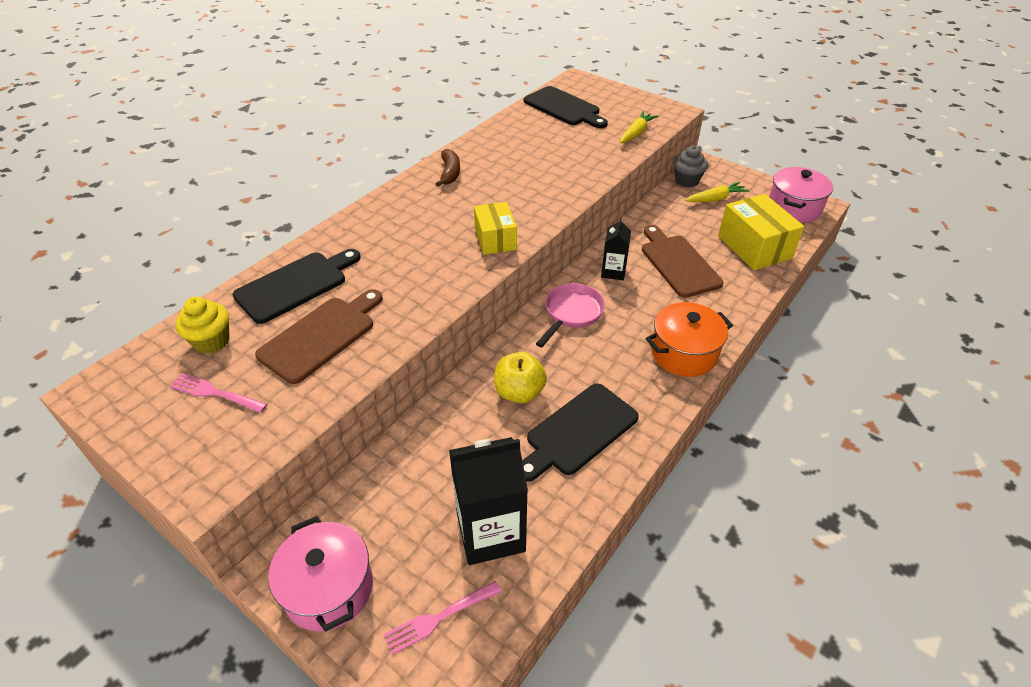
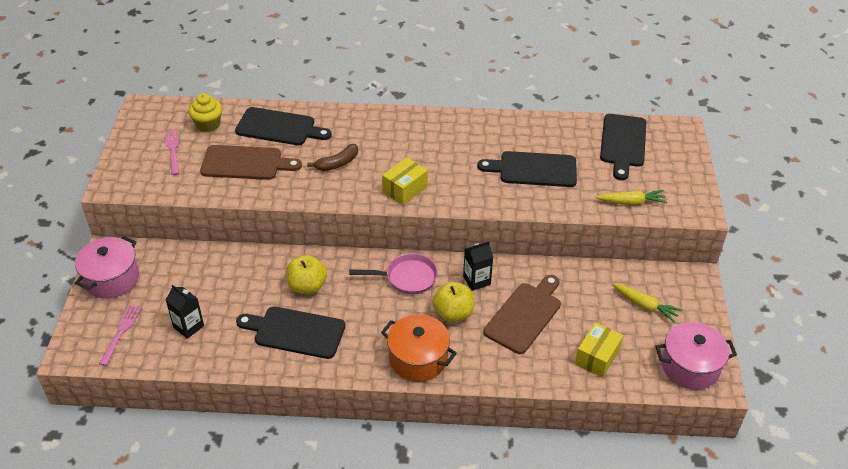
camera: 55 degrees right, 0 degrees up
pink fork [384,581,501,655] -> pink fork turned 75 degrees clockwise [99,305,142,366]
brown banana [436,149,460,187] -> brown banana moved to [307,144,358,171]
black carton [449,437,528,565] -> black carton [166,284,204,339], size x0.56
grey cupcake [673,146,708,187] -> none
yellow box [718,194,805,270] -> yellow box [575,322,623,378], size x0.64
none -> yellow apple [433,282,474,322]
none -> black cutting board [477,151,577,187]

